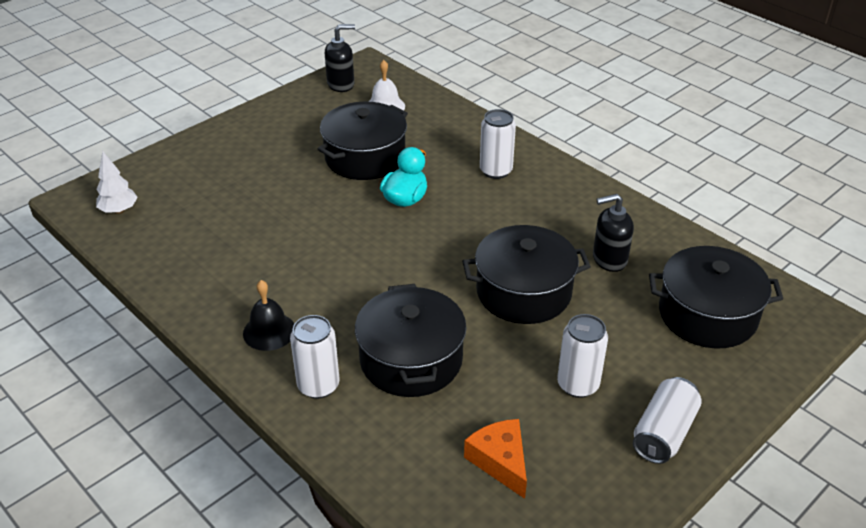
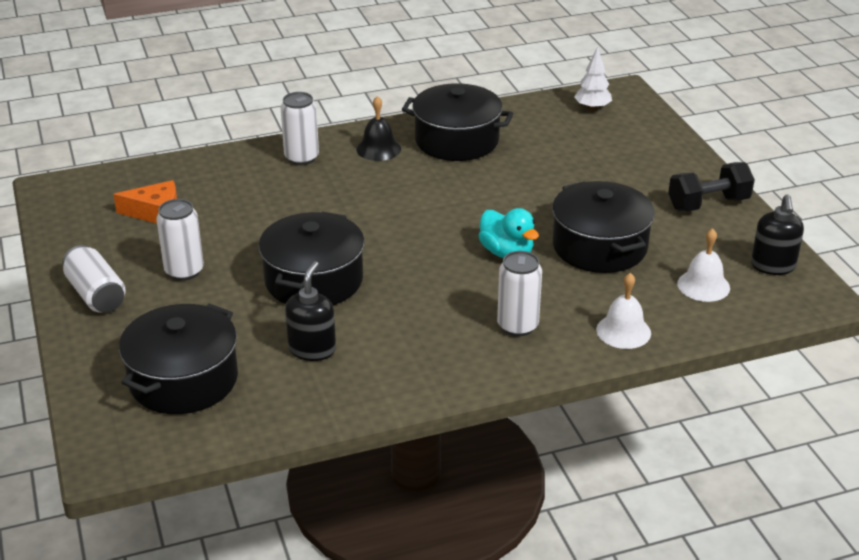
camera: 115 degrees right, 5 degrees down
black pot [355,284,467,397] -> black pot moved to [402,83,513,161]
none -> white bell [596,273,651,349]
none -> black dumbbell [668,162,755,212]

